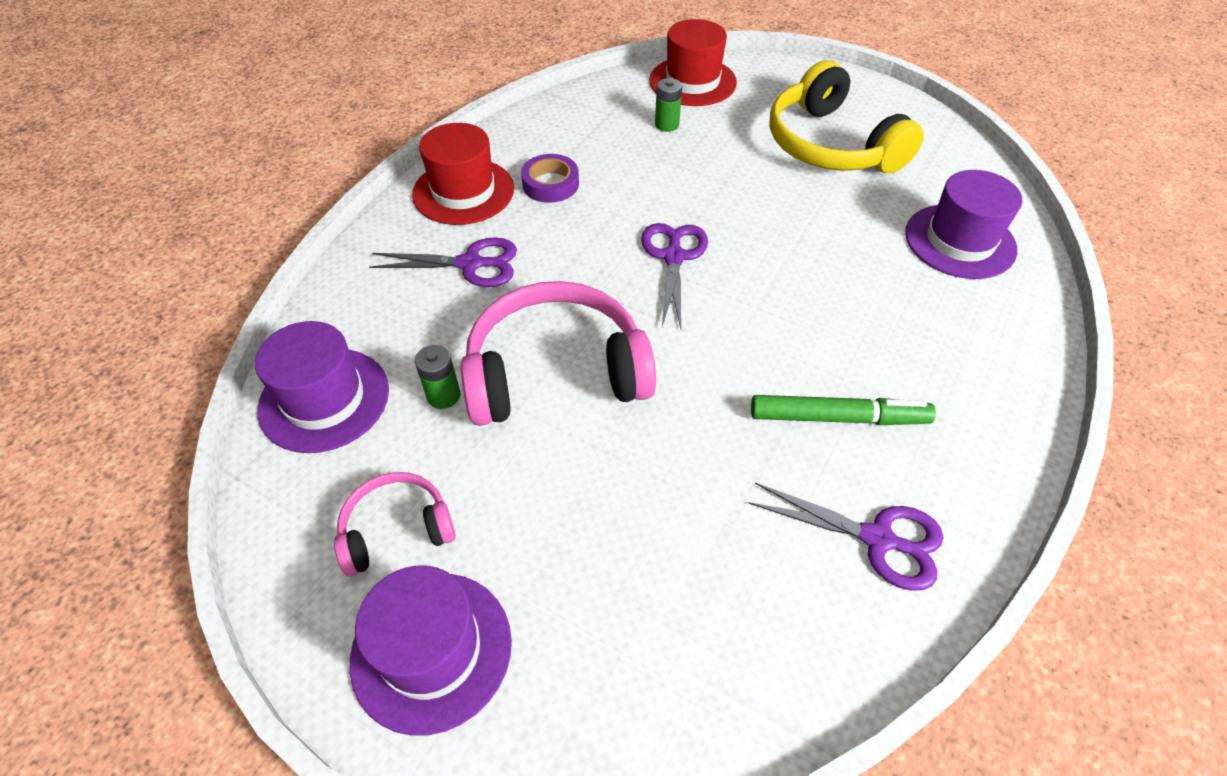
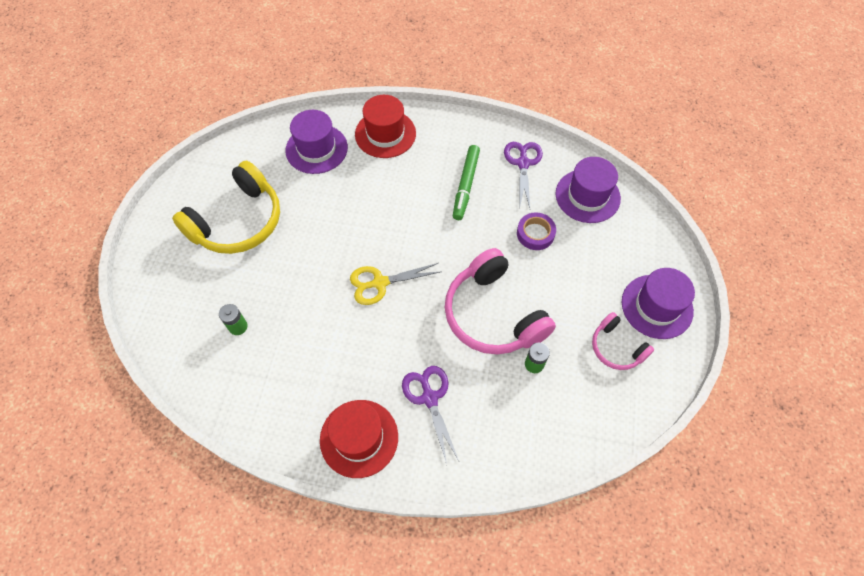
camera: 110 degrees left, 10 degrees up
purple hat [255,321,389,453] -> purple hat moved to [556,157,621,223]
purple tape [521,154,579,203] -> purple tape moved to [517,212,556,250]
purple scissors [641,223,708,329] -> yellow scissors [350,263,442,305]
red hat [649,19,737,106] -> red hat moved to [355,95,416,158]
green marker [751,395,936,425] -> green marker turned 150 degrees counterclockwise [453,145,480,220]

